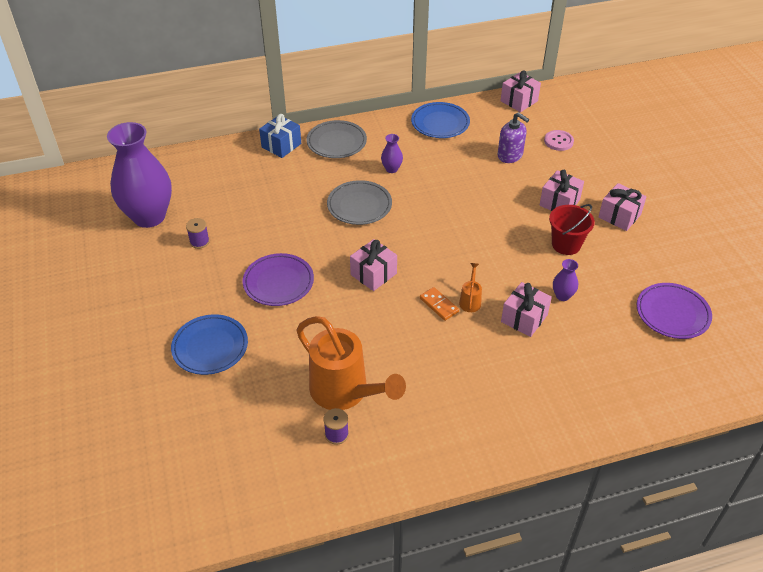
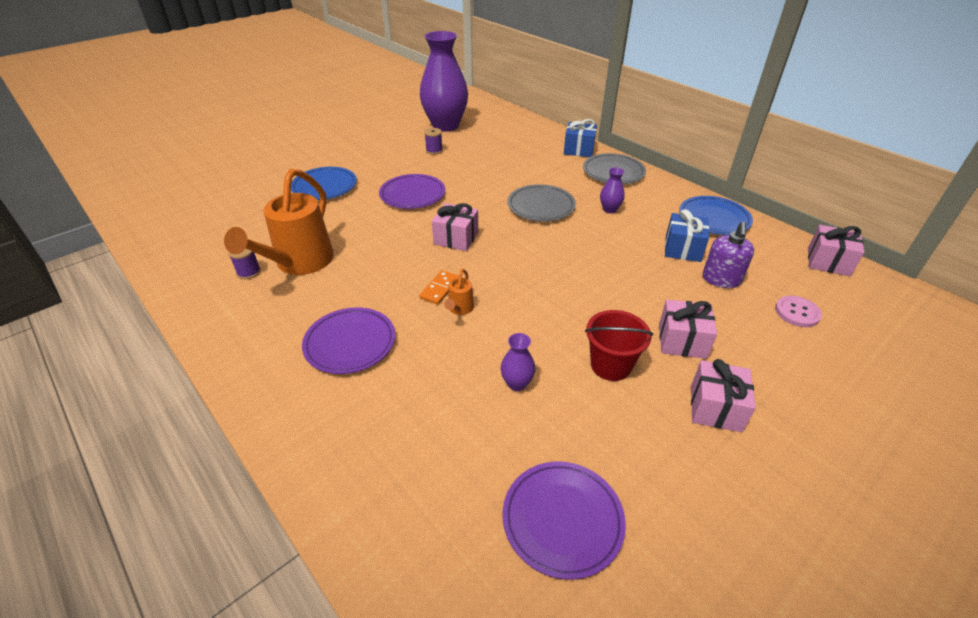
camera: 65 degrees right, 5 degrees down
orange watering can [459,263,482,312] -> orange watering can turned 120 degrees clockwise [444,269,474,315]
pink gift [501,282,552,337] -> none
none -> purple plate [302,307,395,374]
none -> blue gift [665,209,709,262]

